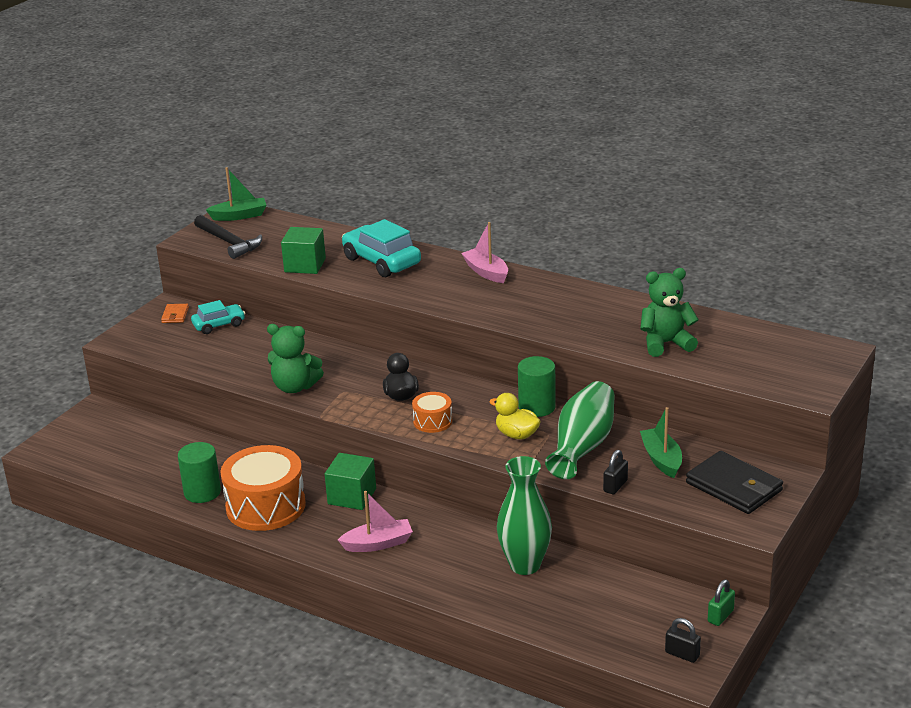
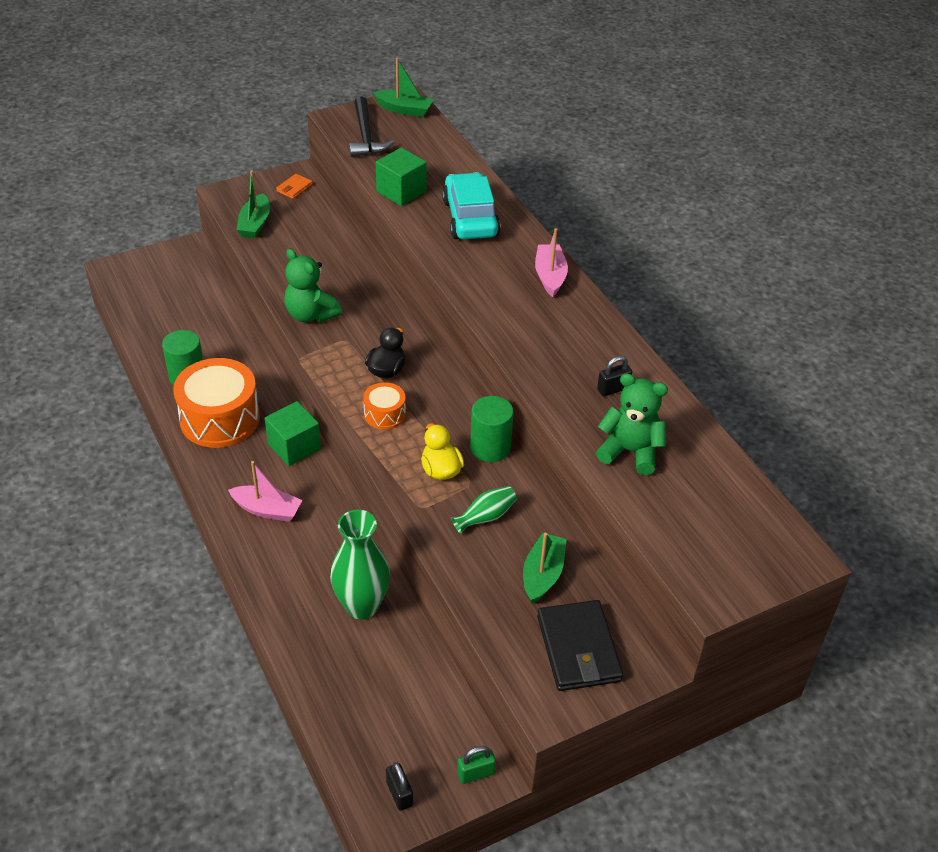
camera: 30 degrees right, 15 degrees up
turquoise car [191,300,245,334] -> none
green vase [545,381,615,479] -> green vase [452,486,517,534], size x0.51
black padlock [603,450,628,495] -> black padlock moved to [597,356,632,396]
none -> green boat [237,171,270,239]

